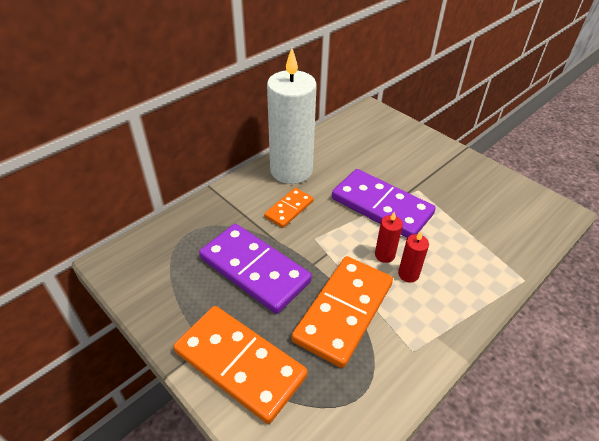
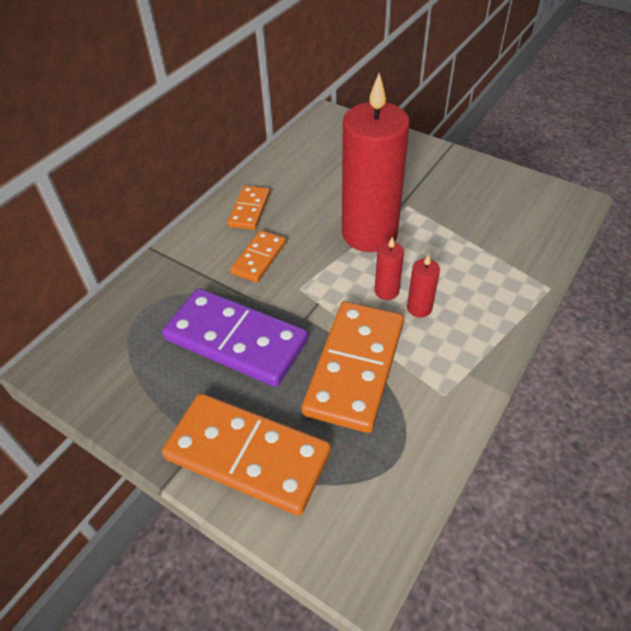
camera: 10 degrees left, 5 degrees up
white candle [267,48,317,184] -> orange domino [227,185,270,230]
purple domino [332,169,436,238] -> red candle [342,73,410,252]

